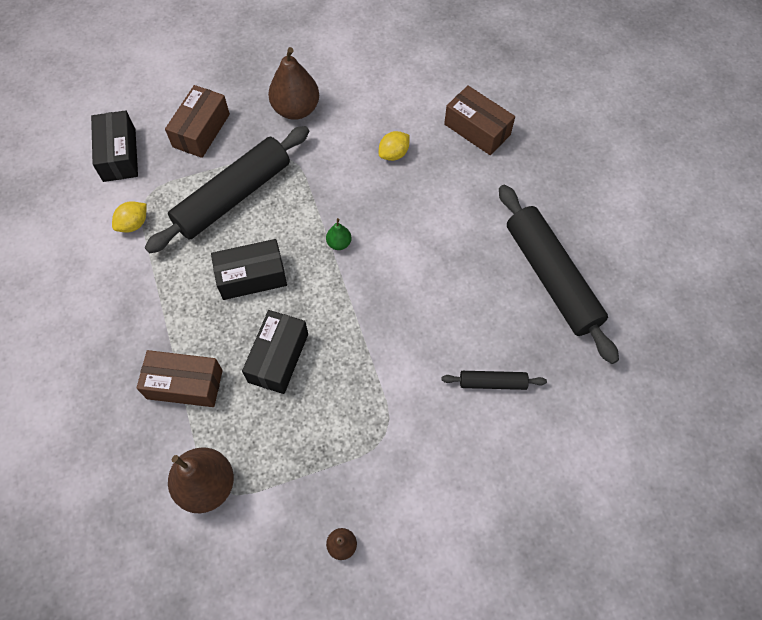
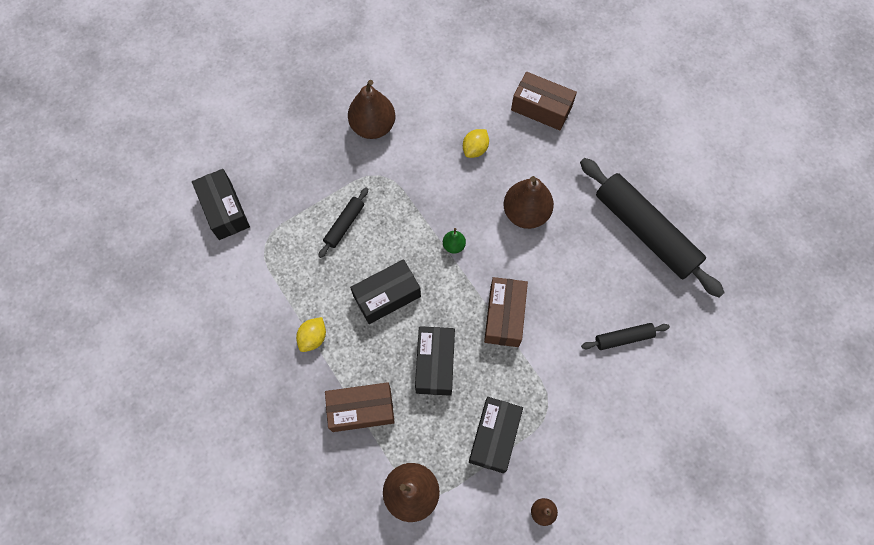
camera: 15 degrees left, 5 degrees up
yellow lemon [112,201,147,233] -> yellow lemon moved to [296,317,326,352]
black rolling pin [145,126,309,254] -> black rolling pin [318,188,368,258], size x0.46
brown box [165,85,230,158] -> brown box moved to [484,277,528,347]
none -> black box [469,397,523,473]
none -> brown pear [504,176,554,229]

